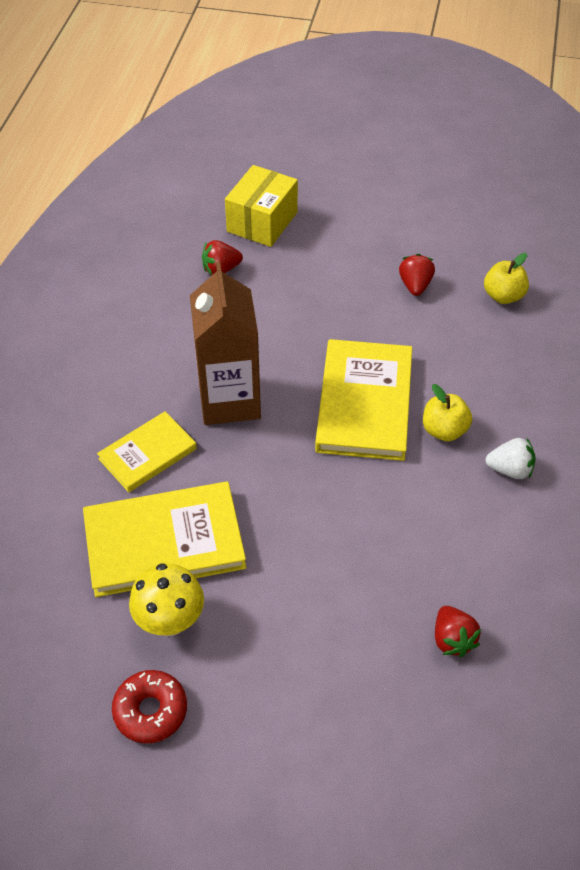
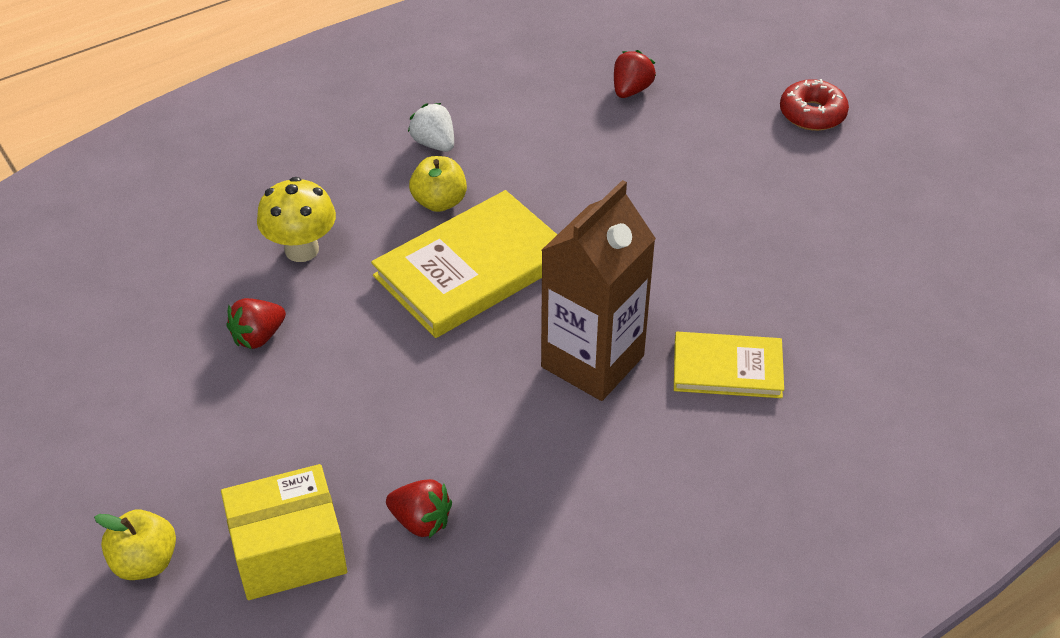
camera: 135 degrees left, 5 degrees down
yellow book [83,482,246,597] -> none
red donut [112,670,187,744] -> red donut moved to [780,79,849,131]
yellow mushroom [129,563,204,636] -> yellow mushroom moved to [257,177,336,262]
yellow apple [484,253,529,304] -> yellow apple moved to [94,510,176,580]

